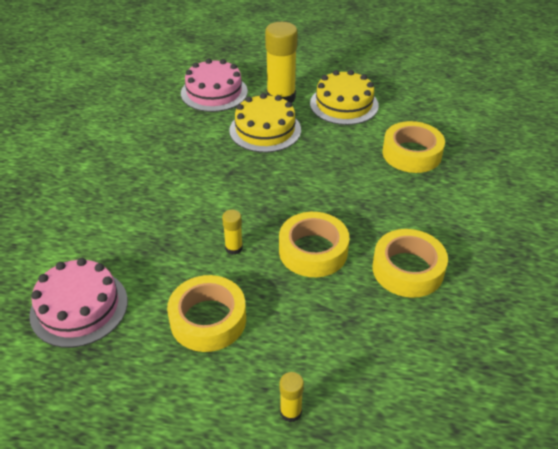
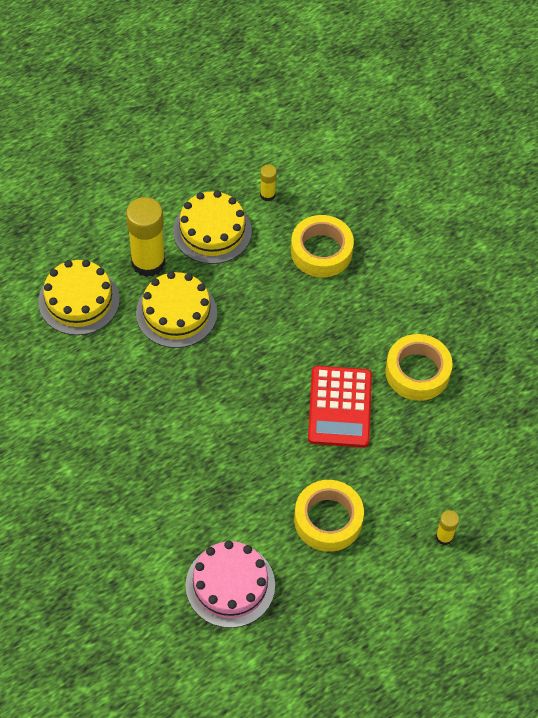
camera: 45 degrees left, 15 degrees up
pink cake [181,58,248,112] -> yellow cake [38,260,120,335]
yellow glue stick [222,210,243,255] -> yellow glue stick moved to [260,165,277,201]
yellow tape [279,212,349,277] -> red calculator [308,366,372,448]

